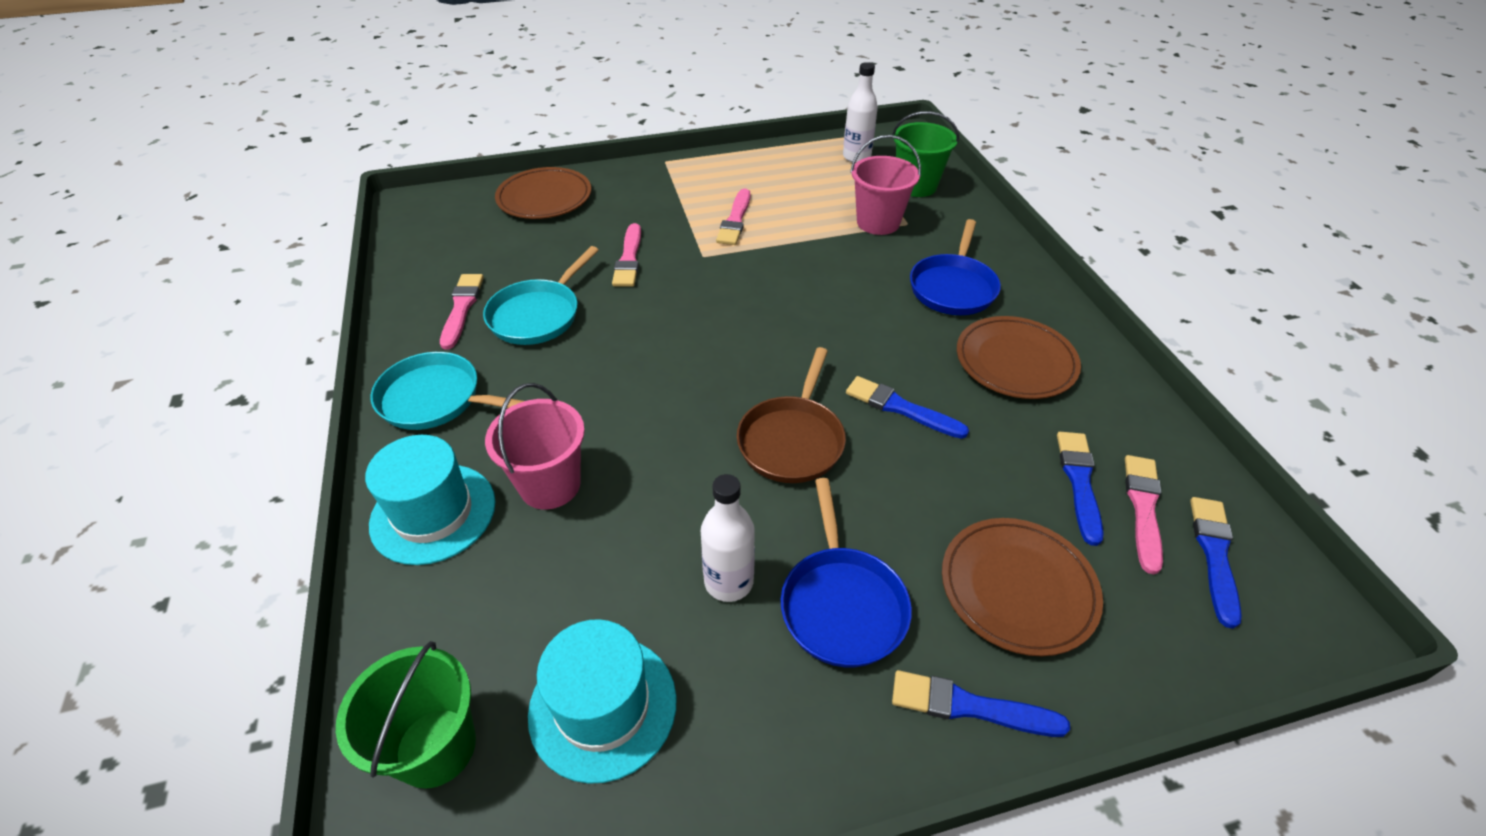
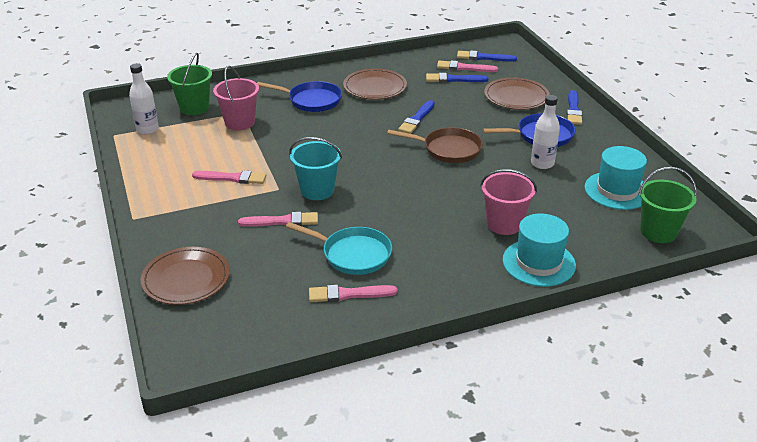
camera: 95 degrees left, 10 degrees down
turquoise pan [371,352,524,430] -> none
none -> turquoise bucket [289,137,342,200]

